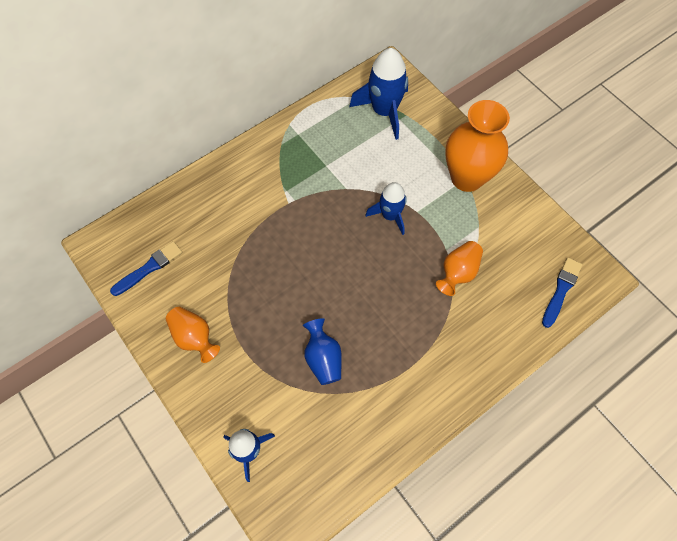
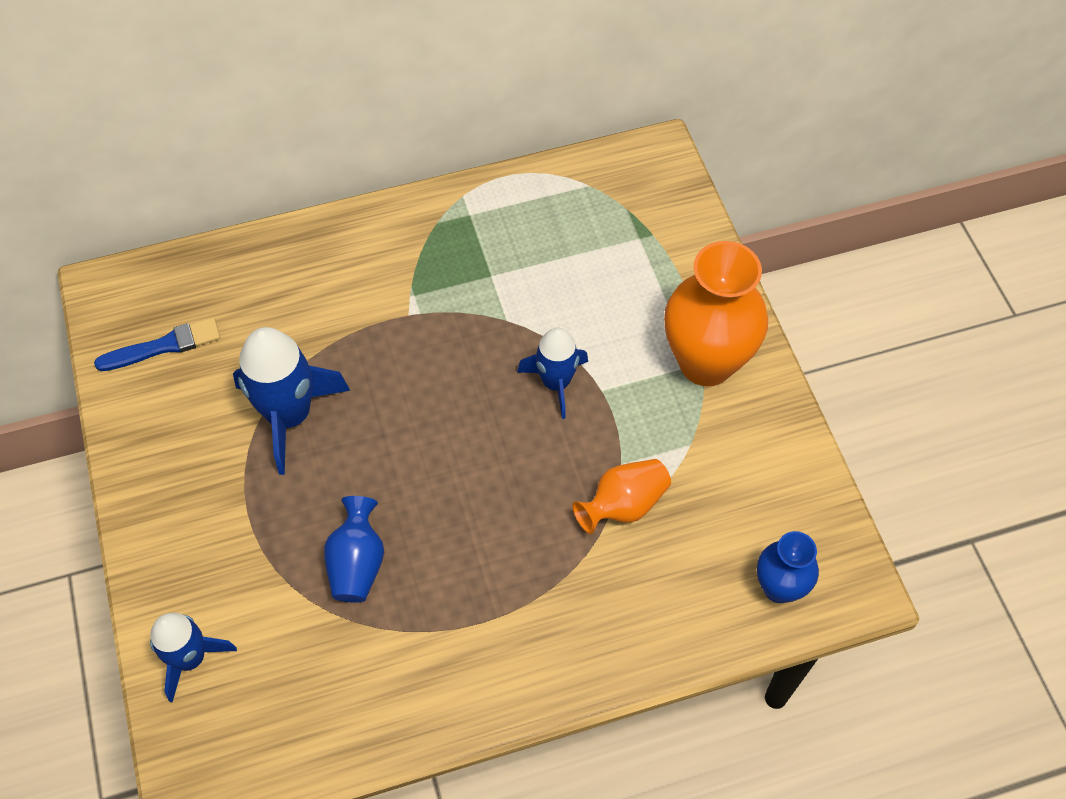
camera: 20 degrees right, 5 degrees down
orange vase [166,307,220,363] -> none
blue rocket [349,48,408,140] -> blue rocket moved to [233,327,350,475]
blue brush [542,258,583,328] -> blue vase [757,531,819,603]

